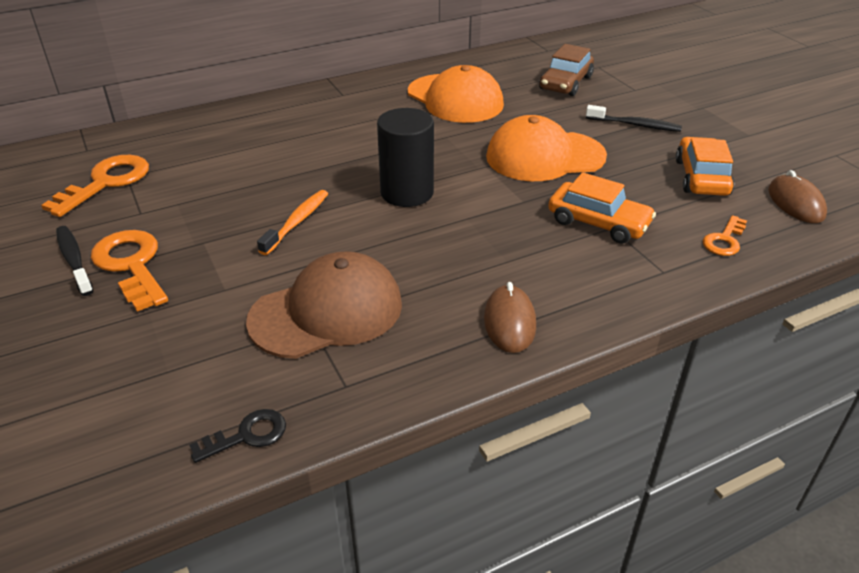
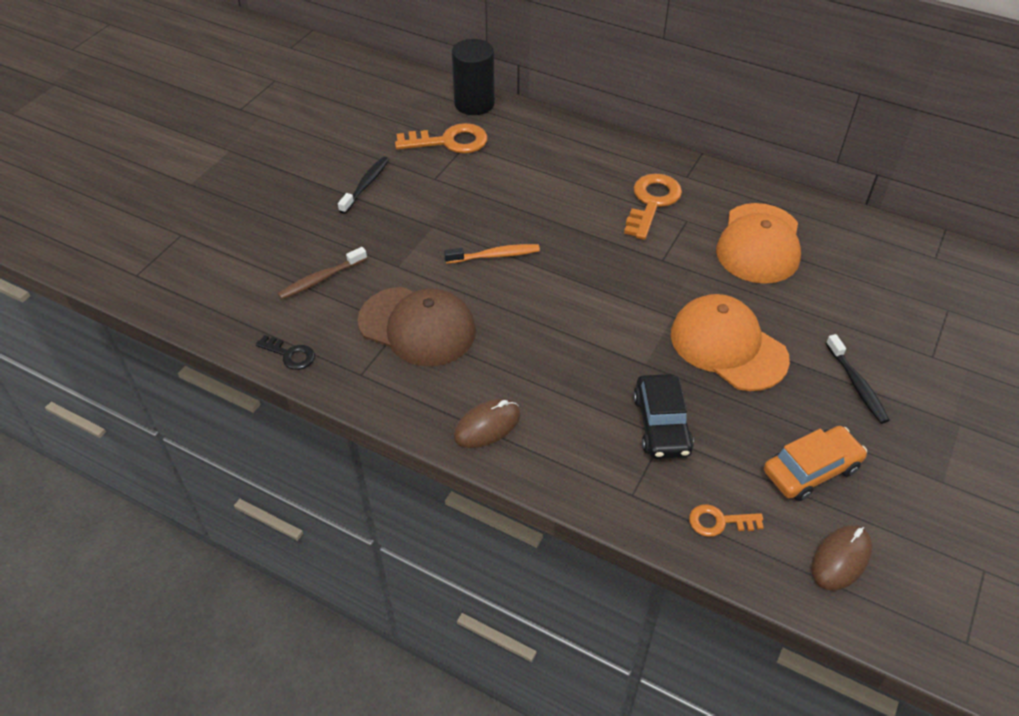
camera: 55 degrees right, 10 degrees up
orange key [91,230,168,312] -> orange key moved to [624,173,682,240]
black cylinder [377,108,434,207] -> black cylinder moved to [452,39,495,115]
brown car [539,44,594,96] -> none
orange car [548,172,656,244] -> black car [633,374,694,459]
none -> brown toothbrush [278,247,367,300]

